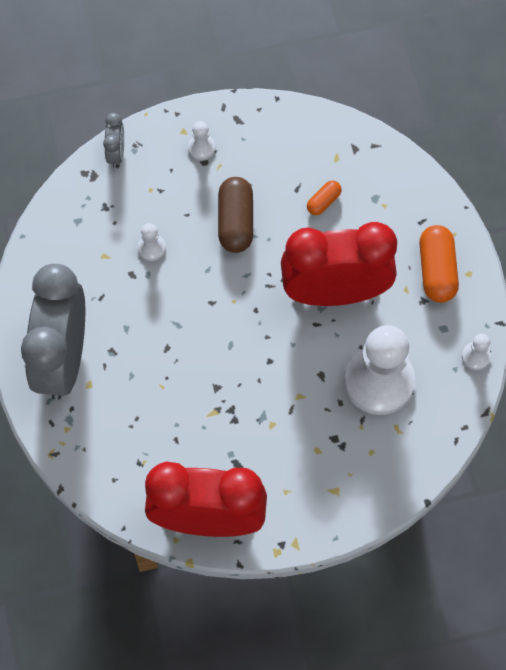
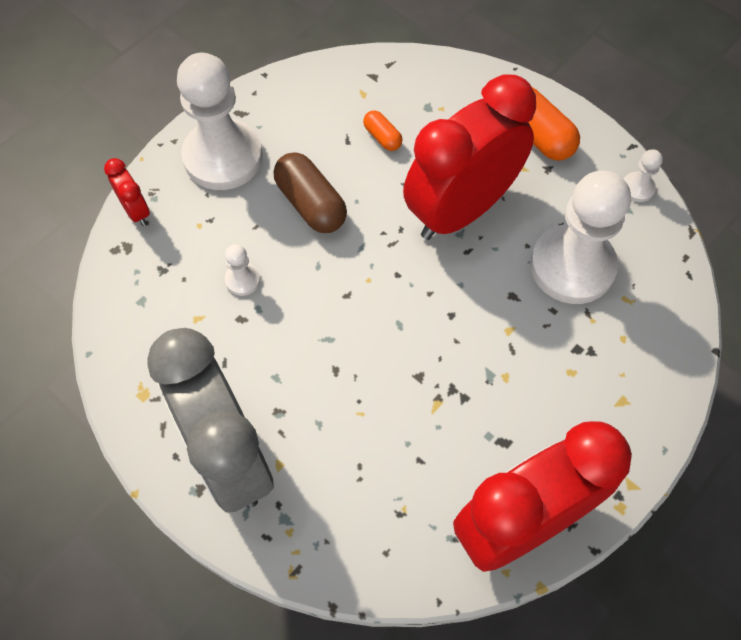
camera: 35 degrees left, 5 degrees down
grey clock [103,113,124,168] -> red clock [104,158,150,226]
white pawn [188,121,215,160] -> white pawn [177,53,263,190], size x2.43
orange capsule [307,181,342,215] -> orange capsule turned 45 degrees counterclockwise [363,110,403,151]

